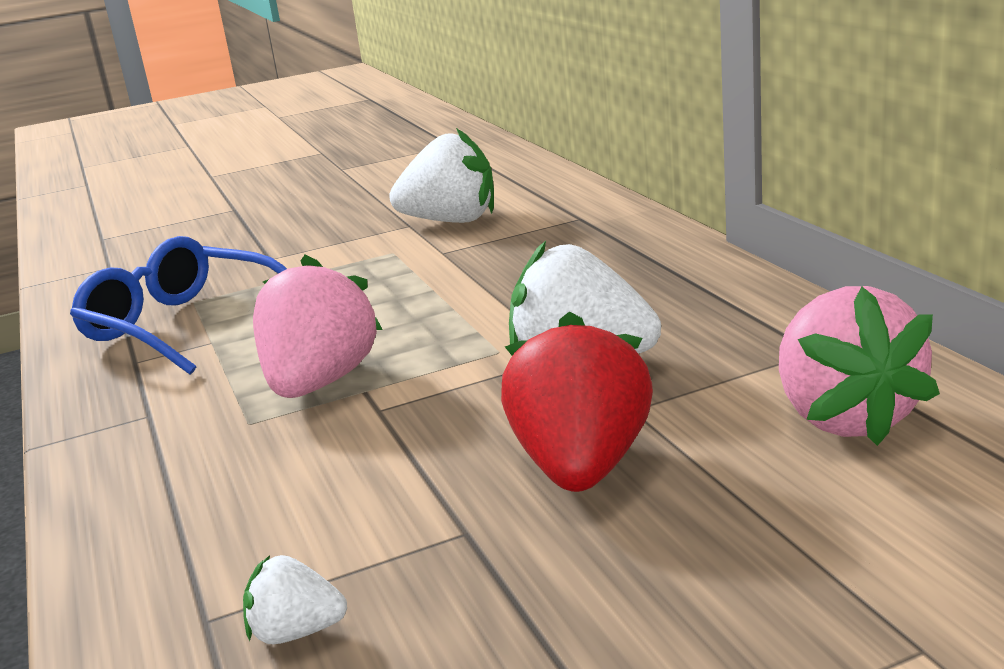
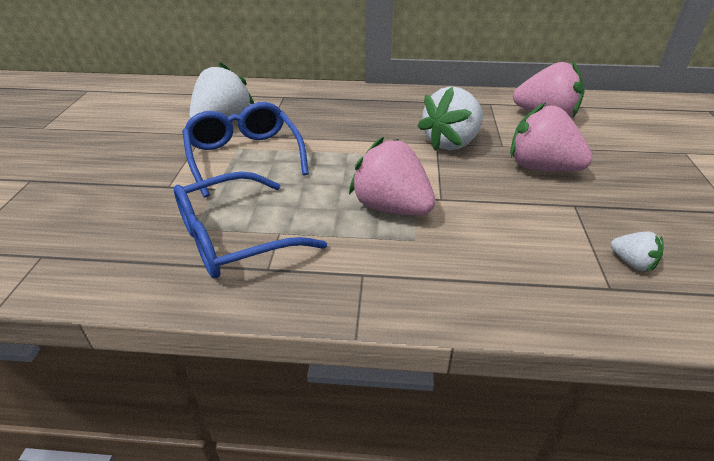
camera: 65 degrees left, 15 degrees up
white strawberry [243,555,347,644] -> white strawberry turned 75 degrees counterclockwise [611,232,664,271]
red strawberry [501,312,653,492] -> pink strawberry [510,102,593,172]
none -> blue glasses [182,102,309,197]

